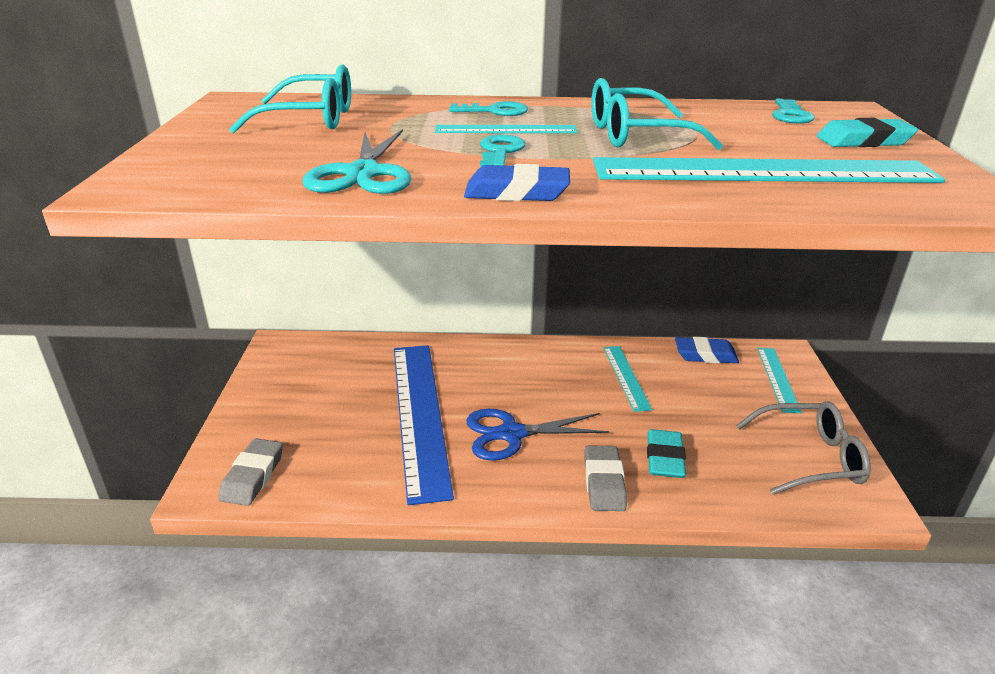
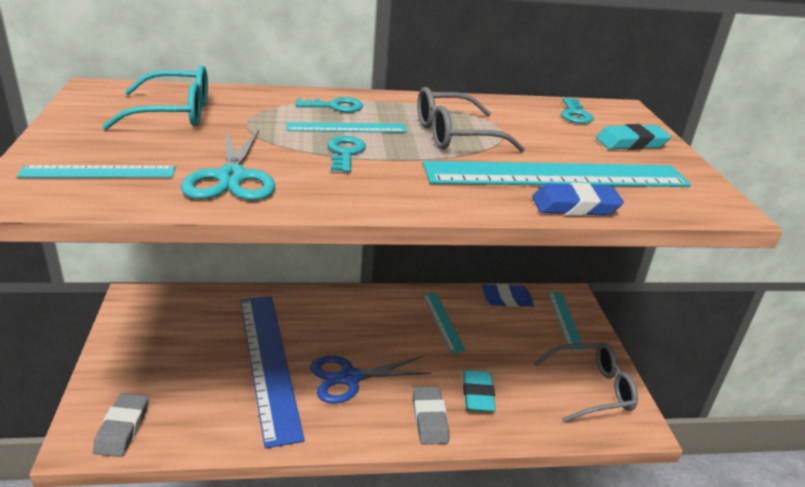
camera: 10 degrees left, 0 degrees up
blue eraser [464,164,570,201] -> blue eraser moved to [532,183,624,216]
turquoise glasses [591,78,723,150] -> grey glasses [417,87,525,152]
none -> turquoise ruler [16,165,176,178]

